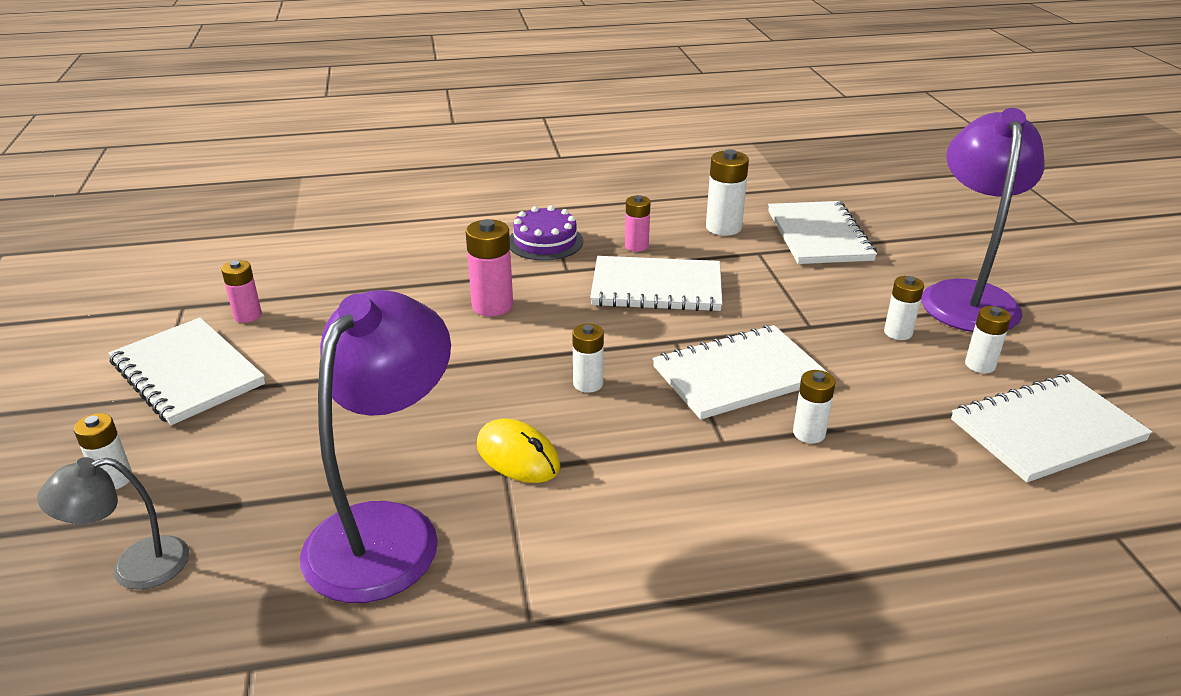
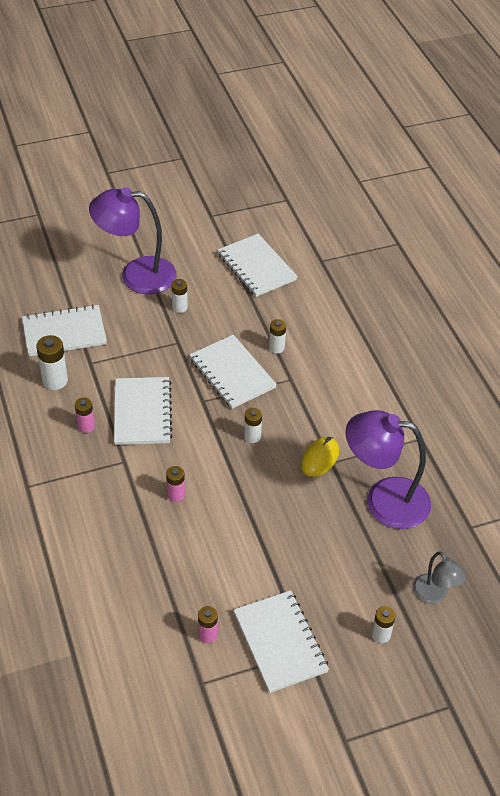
camera: 100 degrees left, 15 degrees up
white notebook [109,318,265,425] -> white notebook turned 60 degrees counterclockwise [234,590,329,693]
pink battery [466,219,513,316] -> pink battery [166,466,185,502], size x0.65
purple cake [510,205,583,261] -> none
white battery [965,306,1011,373] -> none

